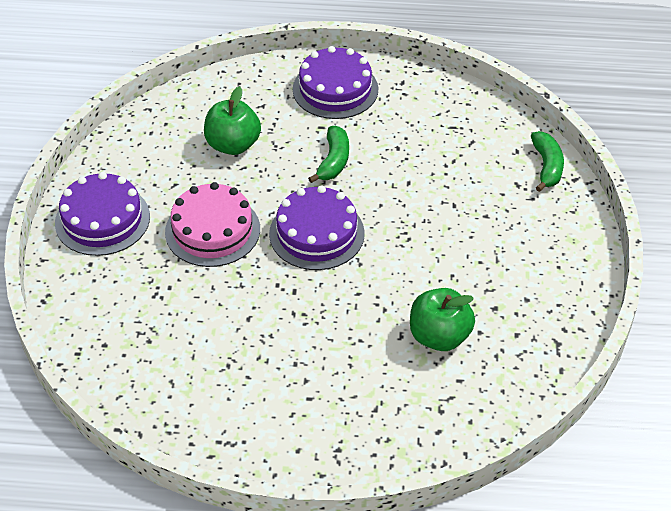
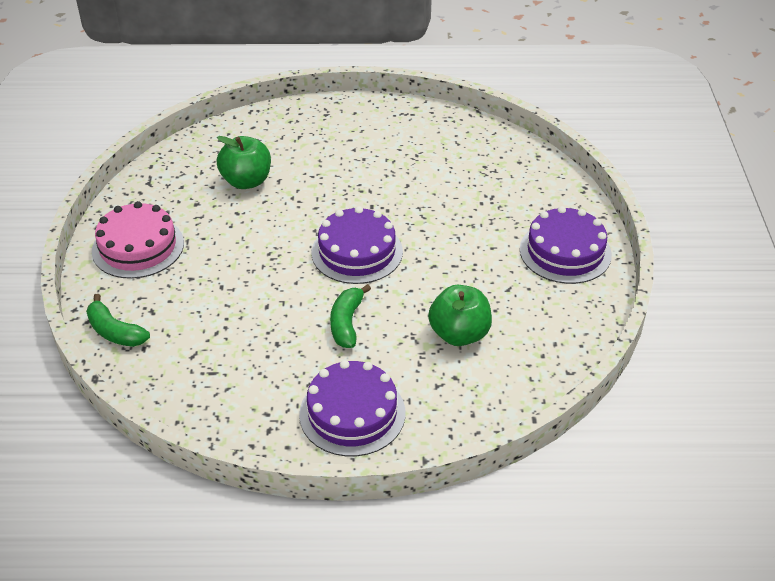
camera: 175 degrees right, 5 degrees down
pink cake [165,182,260,267] -> pink cake moved to [92,201,184,279]
green banana [531,131,564,192] -> green banana turned 45 degrees counterclockwise [86,294,150,347]

